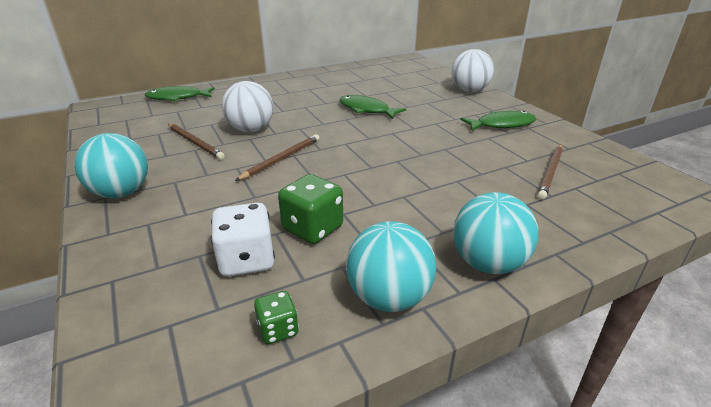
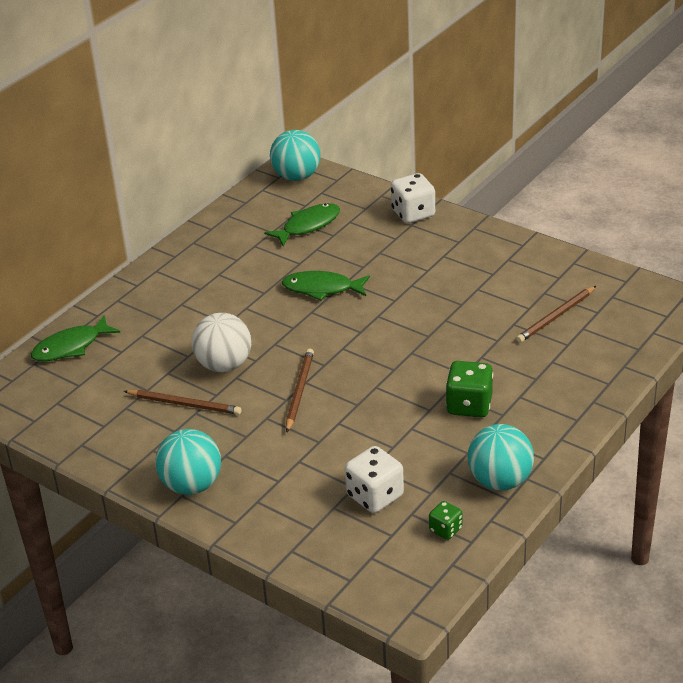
camera: 25 degrees left, 5 degrees up
green dice [278,174,343,244] -> green dice moved to [446,361,493,417]
white ball [451,49,494,92] -> white dice [391,173,435,223]
turquoise ball [453,192,538,274] -> turquoise ball moved to [270,130,320,181]
green fish [460,111,537,131] -> green fish moved to [264,203,340,246]
brown pencil [538,144,563,199] -> brown pencil turned 45 degrees clockwise [516,286,596,343]

